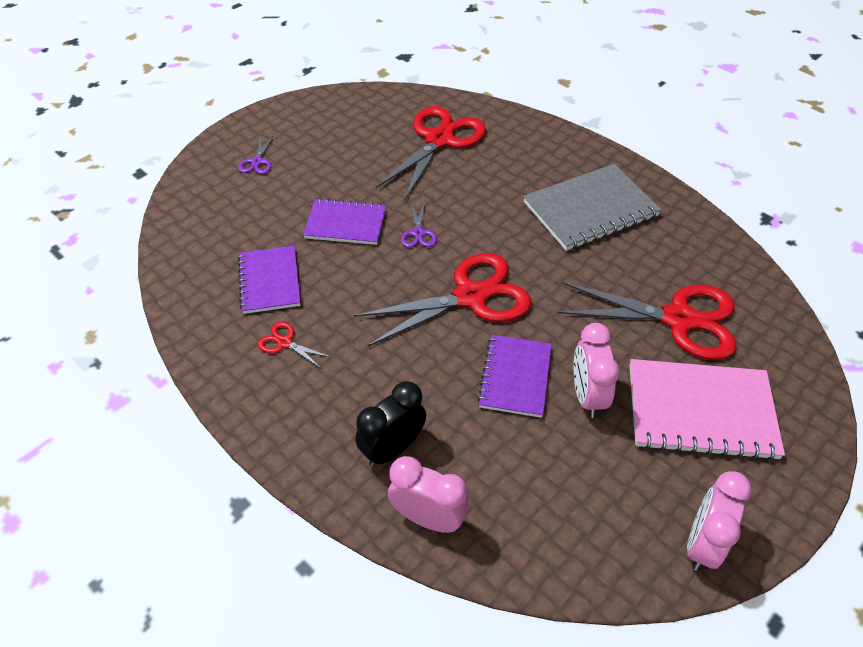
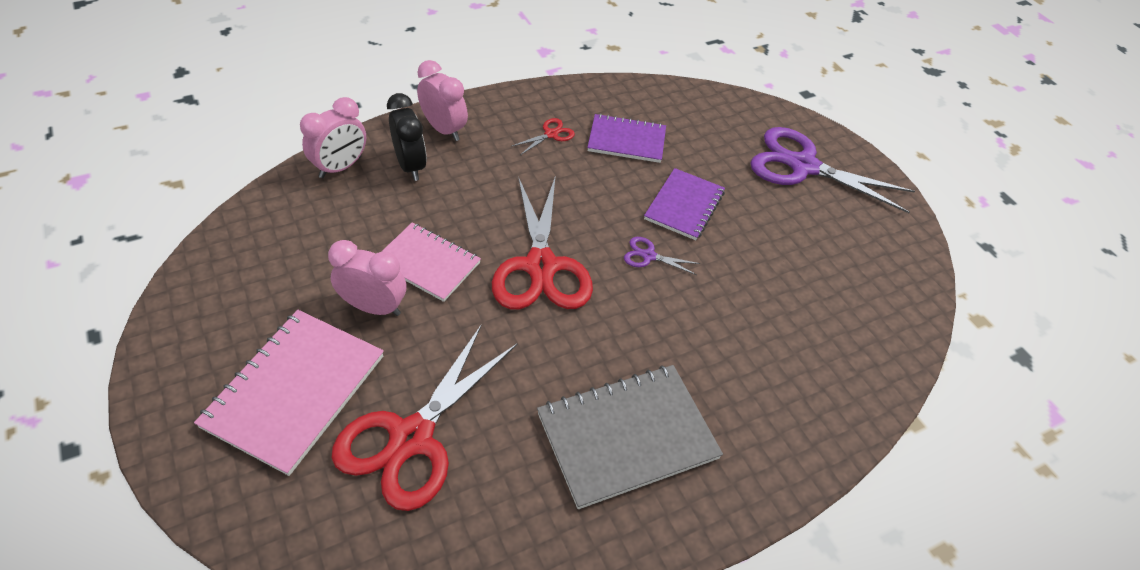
camera: 105 degrees right, 0 degrees up
purple scissors [238,135,274,174] -> purple scissors [750,127,915,213], size x2.39
red scissors [375,106,486,201] -> none
purple notebook [477,335,552,418] -> pink notebook [381,223,481,302]
grey notebook [523,164,661,251] -> grey notebook turned 75 degrees clockwise [537,365,723,509]
pink clock [687,471,752,571] -> pink clock moved to [417,60,468,141]

